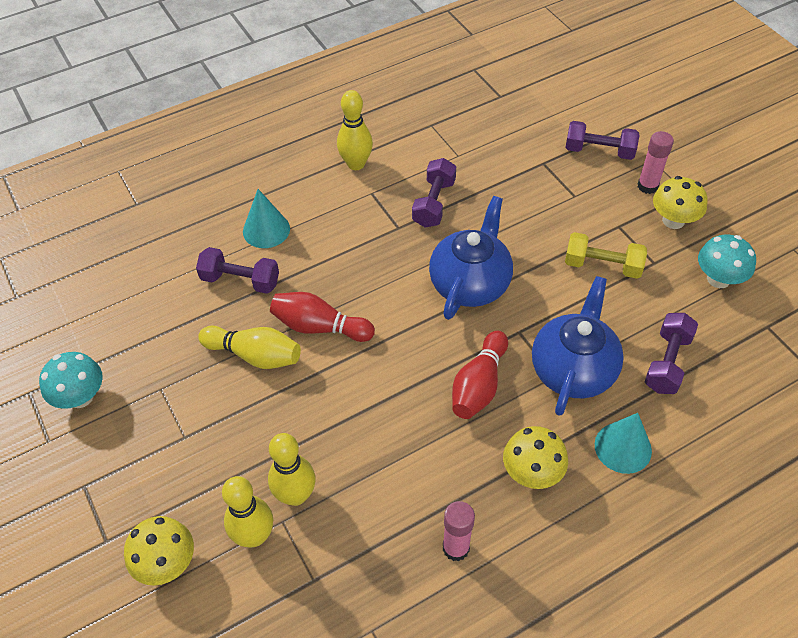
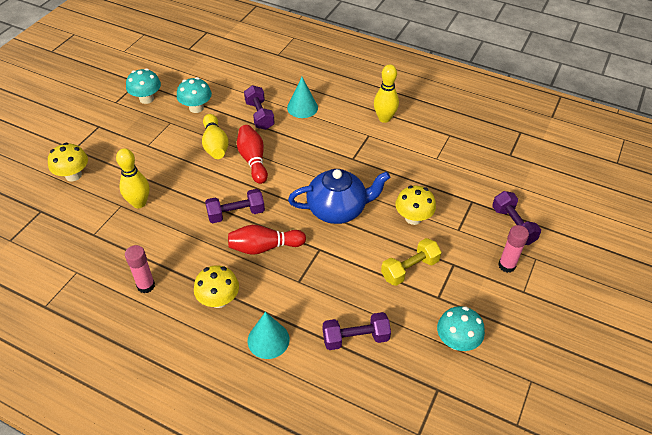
camera: 55 degrees right, 5 degrees down
yellow bowling pin [222,476,273,547] -> none
purple dumbbell [412,158,456,228] -> purple dumbbell moved to [205,189,265,223]
blue teapot [532,276,624,416] -> none
yellow dumbbell [565,232,647,279] -> yellow dumbbell turned 75 degrees clockwise [381,238,441,286]
yellow mushroom [653,176,708,229] -> yellow mushroom moved to [395,185,436,225]
none -> turquoise mushroom [177,77,212,113]

